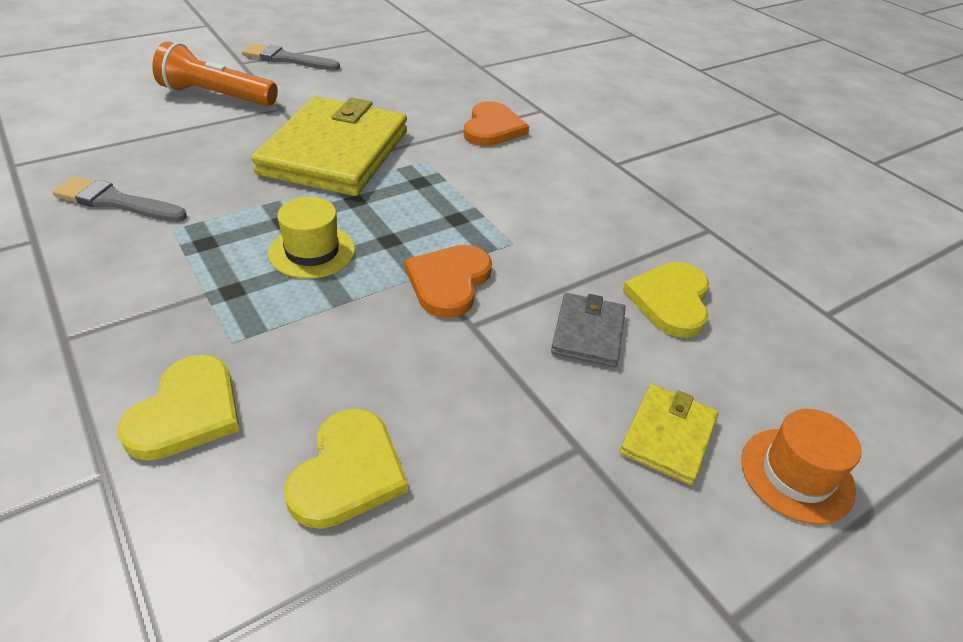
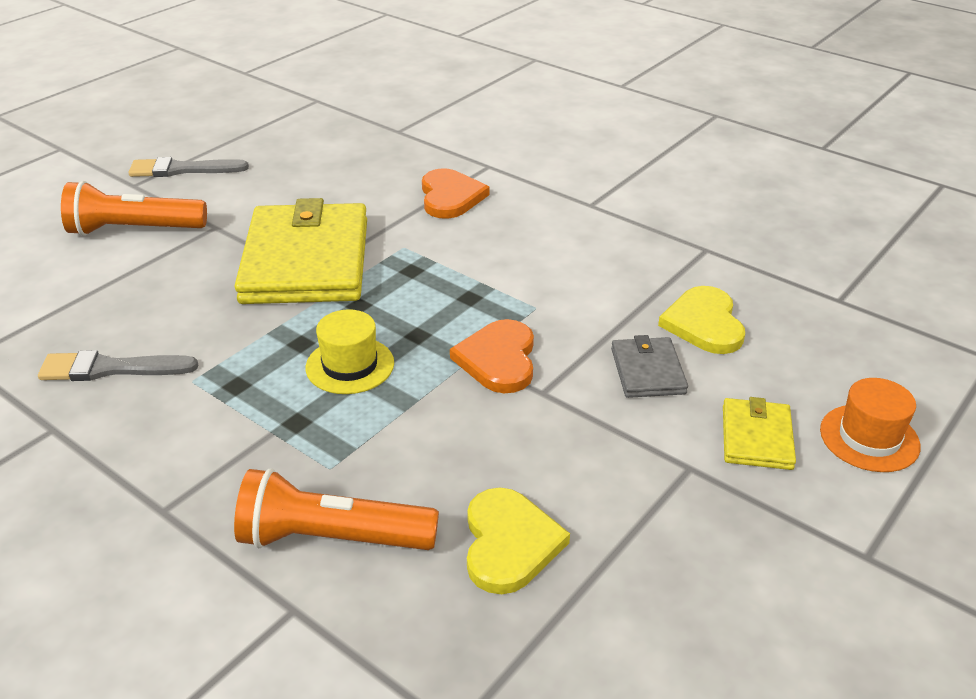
camera: 15 degrees left, 5 degrees down
yellow heart [117,355,240,460] -> orange flashlight [234,468,439,550]

